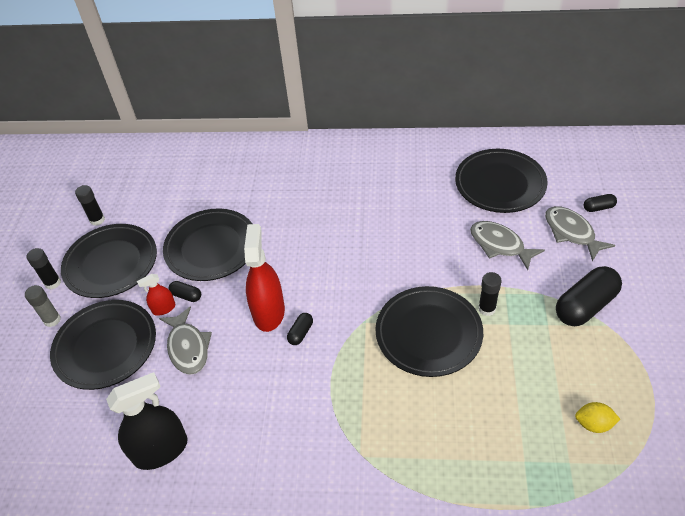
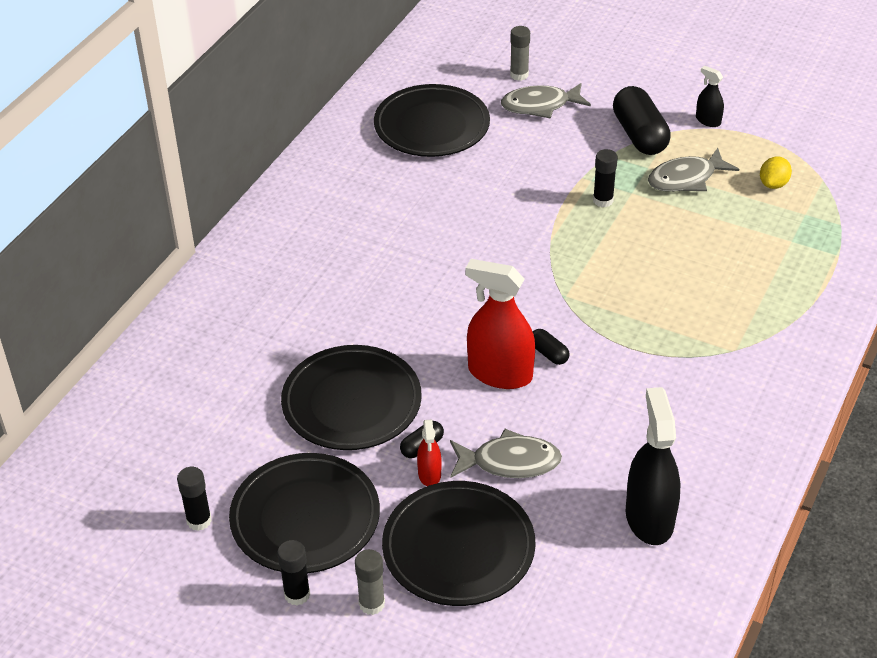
camera: 70 degrees left, 5 degrees down
black plate [375,286,483,377] -> none
grey fish [470,221,545,270] -> grey fish moved to [648,148,739,192]
black capsule [584,194,617,212] -> grey glue stick [510,26,530,81]
none -> black spray bottle [696,66,724,127]

